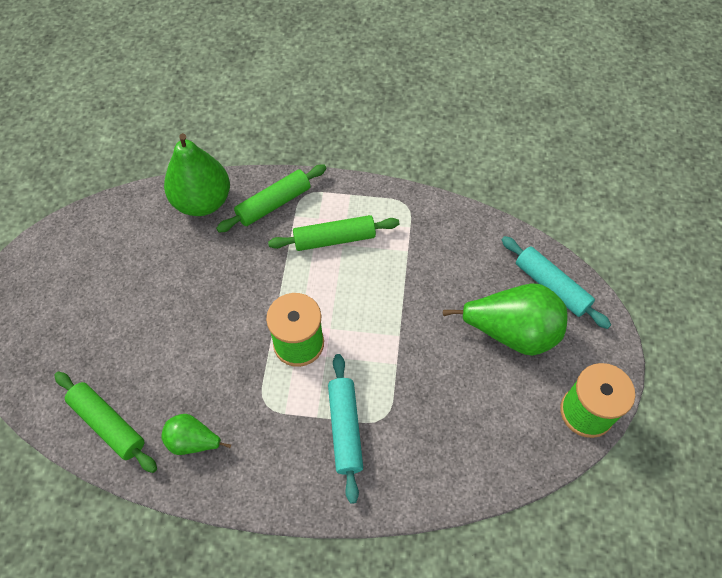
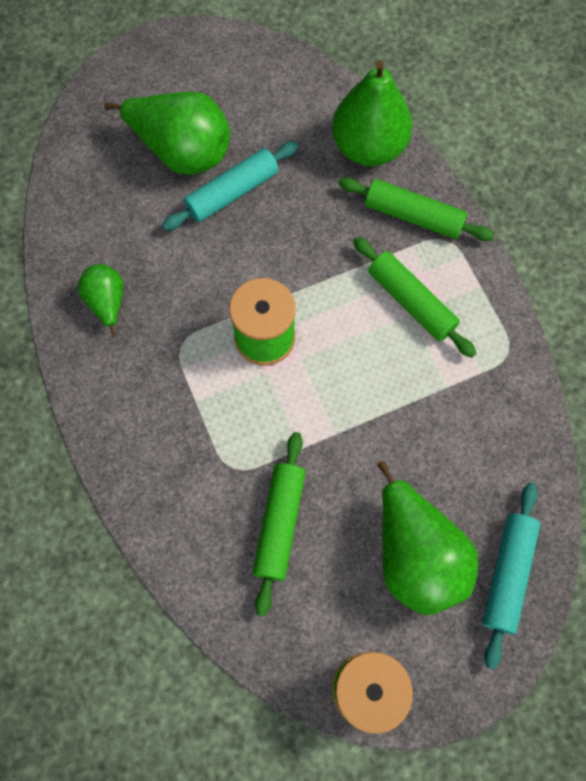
camera: 60 degrees right, 10 degrees up
green rolling pin [54,372,157,473] -> green rolling pin moved to [253,432,306,617]
turquoise rolling pin [328,354,363,504] -> turquoise rolling pin moved to [162,141,299,231]
none -> green pear [104,92,230,175]

